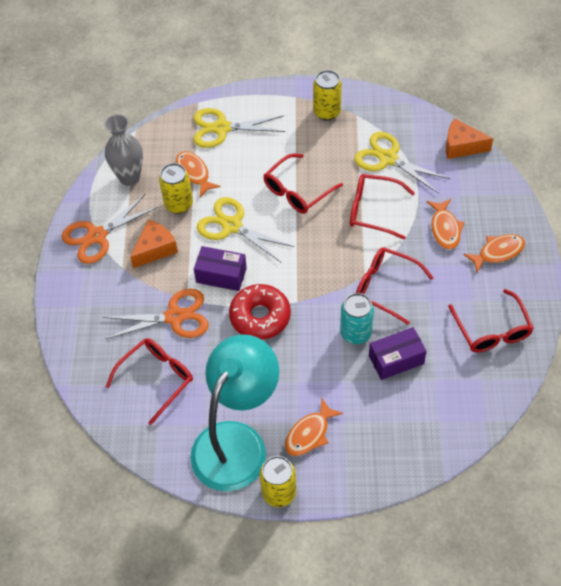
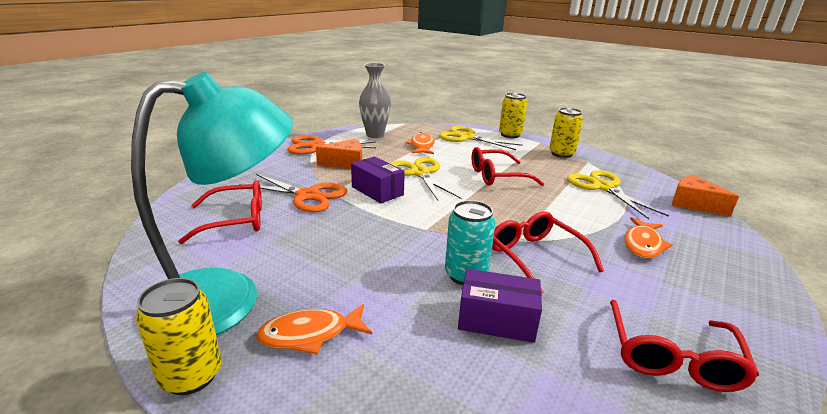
camera: 30 degrees right, 30 degrees down
yellow can [159,163,193,214] -> yellow can moved to [499,93,527,138]
red donut [229,284,291,340] -> none
red glasses [350,174,415,240] -> none
orange fish [463,234,525,272] -> none

